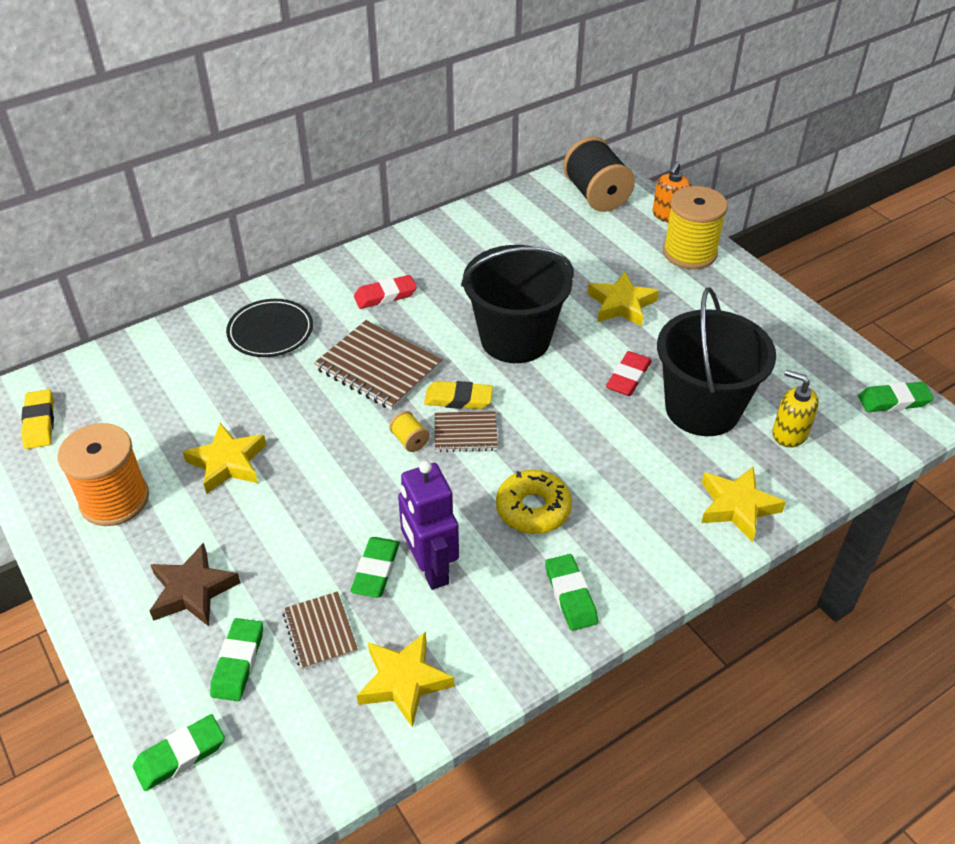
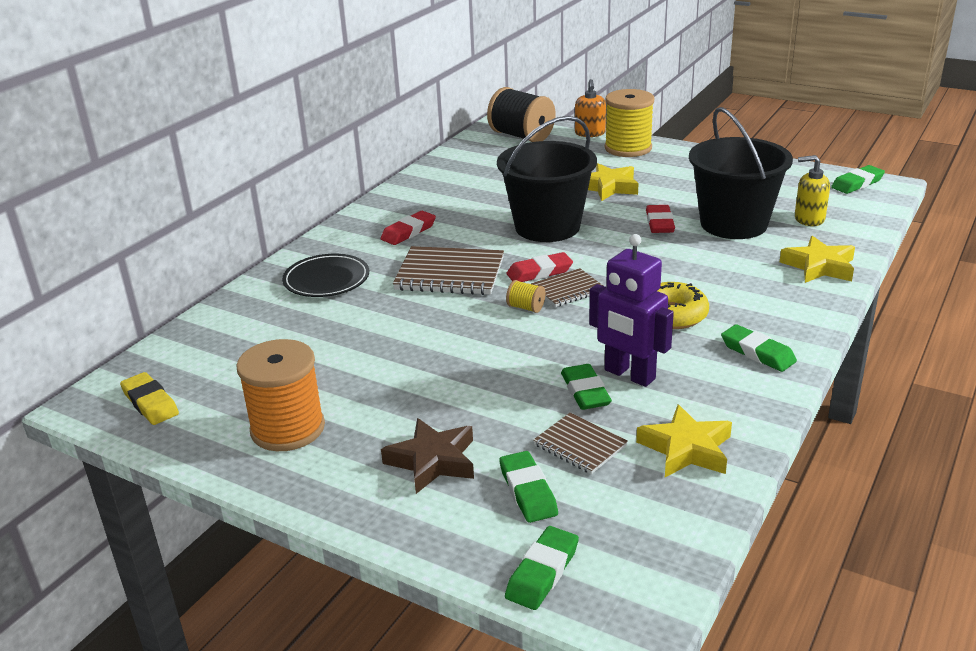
camera: 25 degrees left, 15 degrees down
yellow star [183,423,266,494] -> none
yellow eraser [424,381,493,409] -> red eraser [507,252,573,282]

